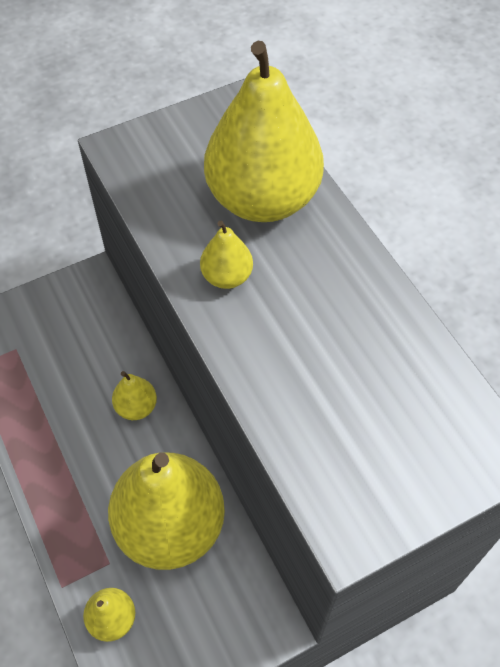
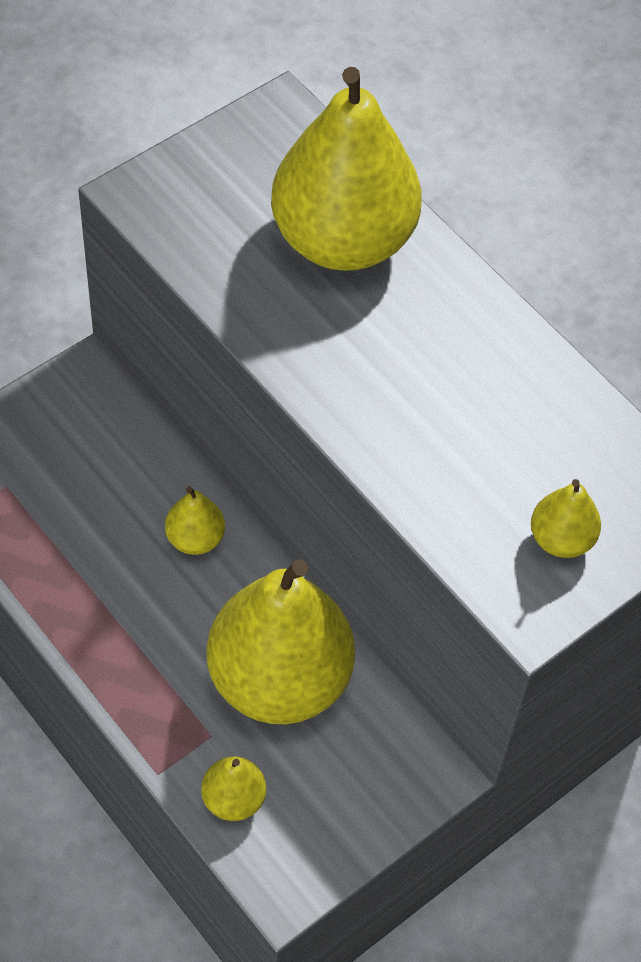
camera: 15 degrees left, 0 degrees up
yellow pear [200,221,253,289] -> yellow pear moved to [531,479,601,558]

